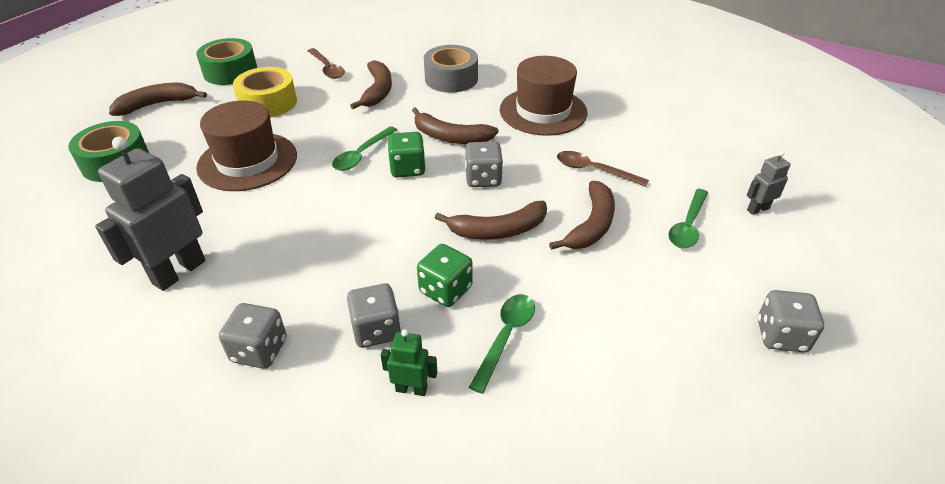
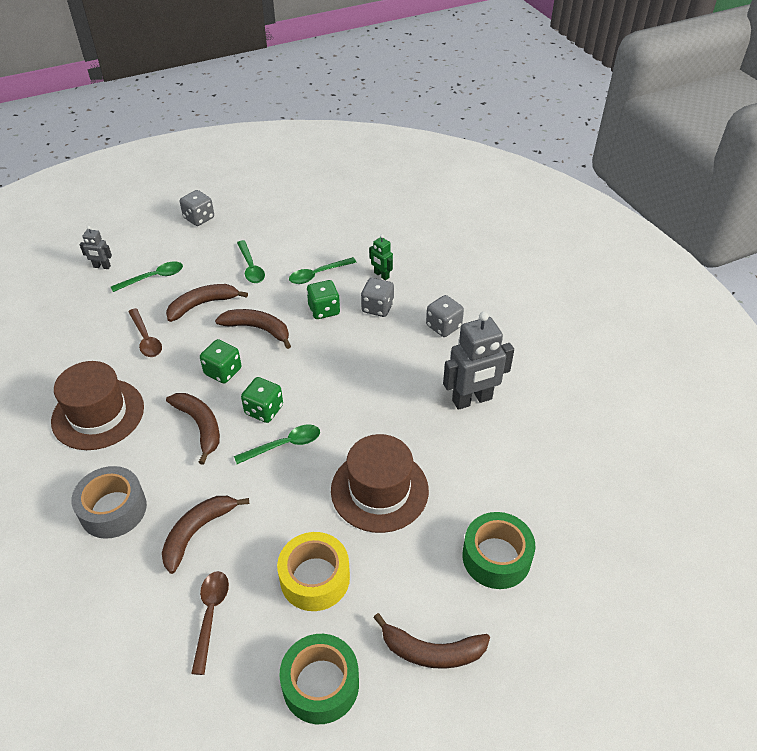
camera: 145 degrees left, 5 degrees up
grey dice [465,142,503,187] -> green dice [200,339,241,383]
none -> green spoon [237,240,265,283]

